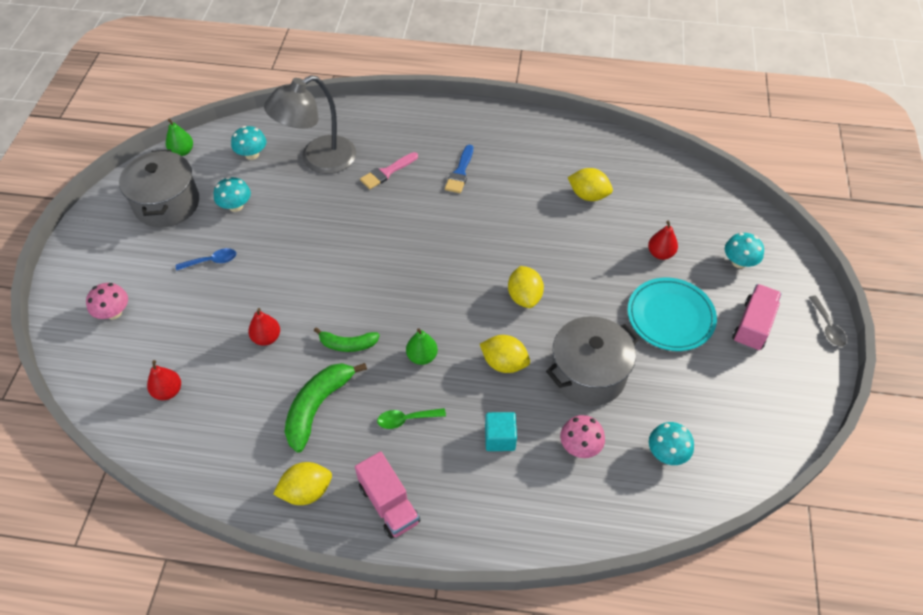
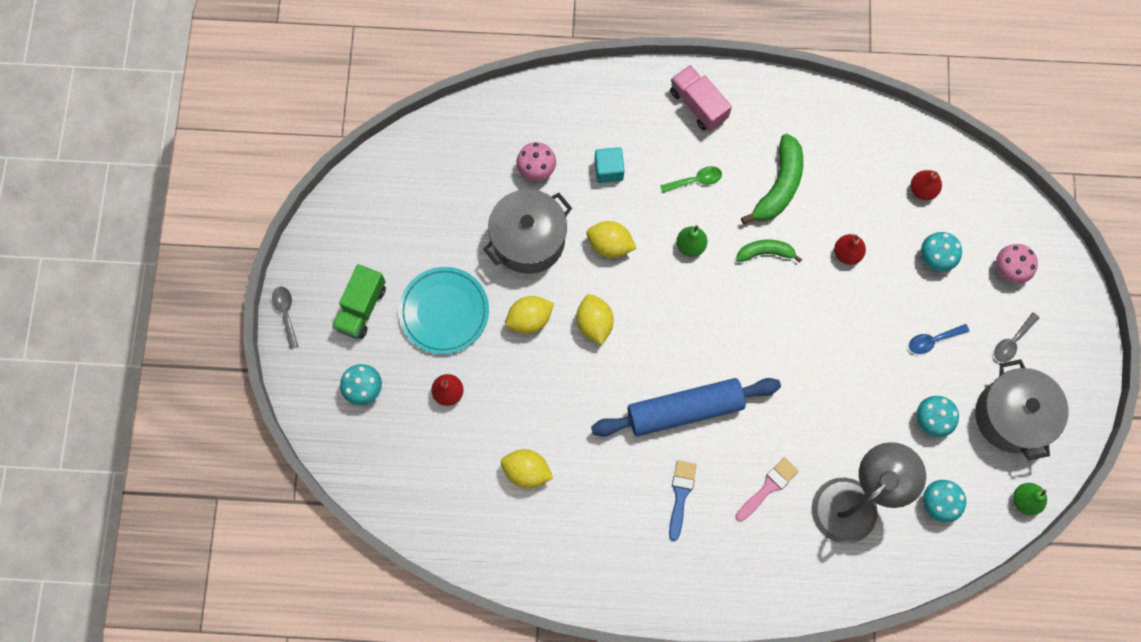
camera: 175 degrees right, 20 degrees up
yellow lemon [273,462,332,505] -> yellow lemon moved to [505,296,554,334]
turquoise mushroom [649,422,694,465] -> turquoise mushroom moved to [921,232,962,271]
pink truck [732,284,781,351] -> green truck [332,264,386,339]
none -> blue rolling pin [591,378,781,437]
none -> grey spoon [994,312,1040,362]

